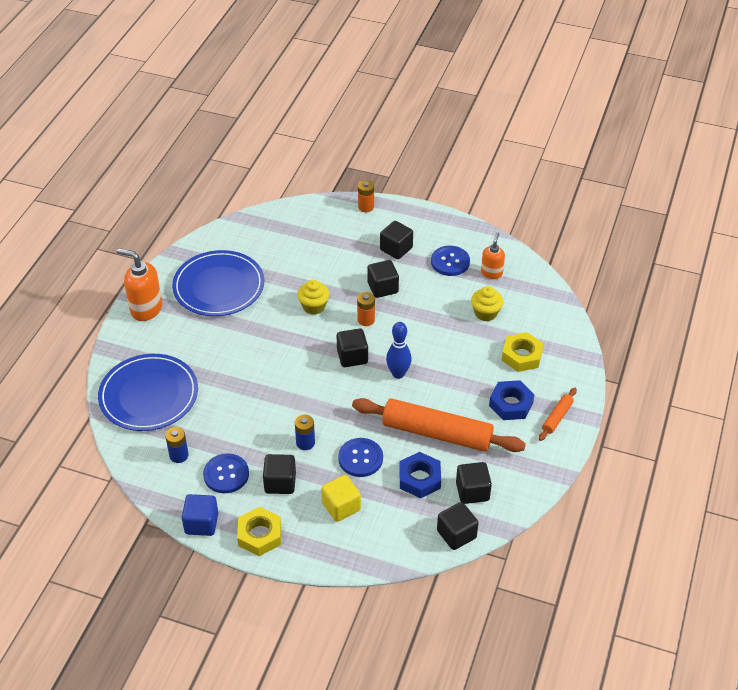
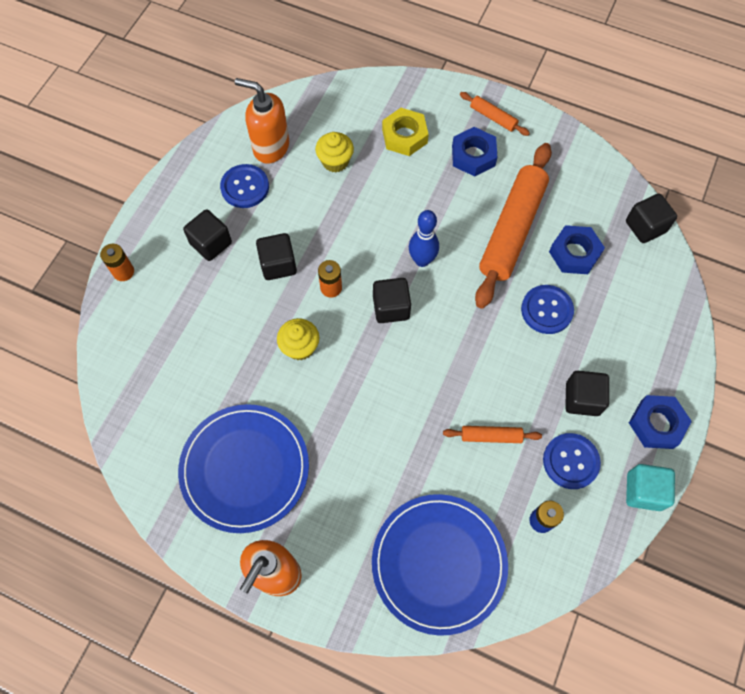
camera: 85 degrees left, 20 degrees up
blue cube [182,494,218,536] -> turquoise cube [626,464,675,511]
yellow nut [237,507,281,556] -> blue nut [629,395,692,449]
blue battery [295,414,315,450] -> none
yellow cube [321,475,361,522] -> none
black cube [456,462,492,504] -> none
orange soap dispenser [481,232,505,279] -> orange soap dispenser [235,78,289,164], size x1.64
none -> orange rolling pin [443,426,542,443]

